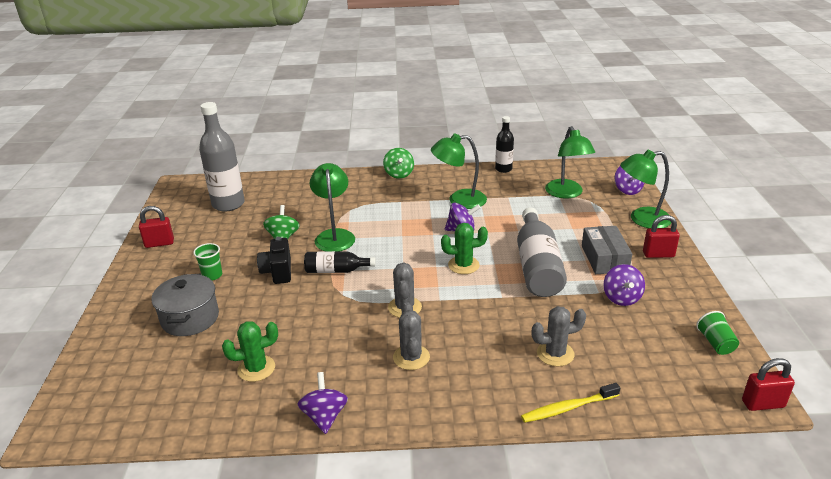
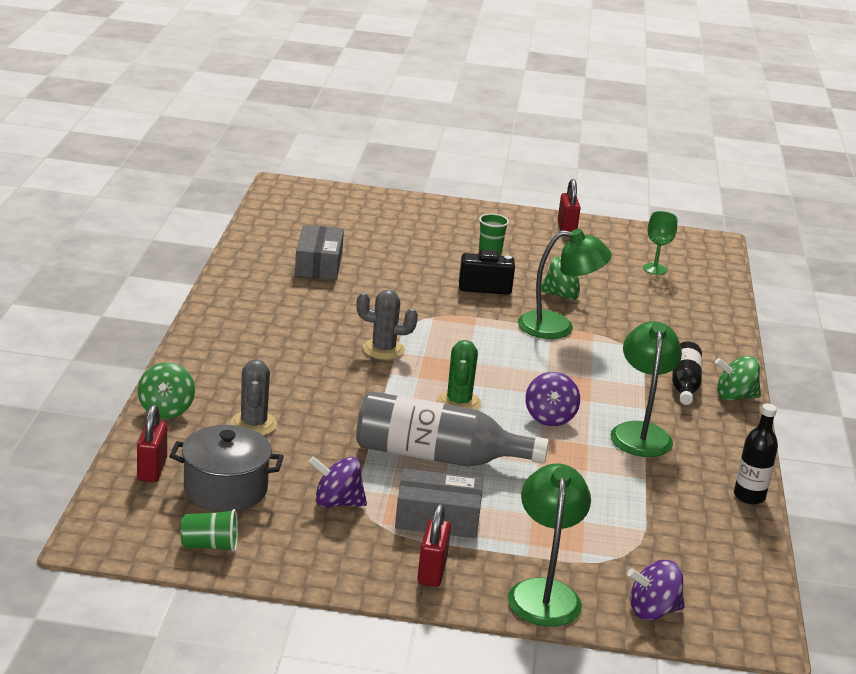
camera: 95 degrees right, 5 degrees down
grey pot [151,274,219,336] -> grey pot moved to [169,425,284,512]
grey bottle [199,102,245,212] -> green goblet [643,211,677,275]
green cactus [222,321,278,382] -> grey box [295,225,344,280]
purple spinning top [297,372,348,434] -> none
black bottle [304,251,376,273] -> black bottle moved to [672,341,702,405]
grey cactus [393,302,430,370] -> none
yellow toothbrush [521,383,620,423] -> green spinning top [138,362,195,419]
green lamp [545,126,595,199] -> none
red padlock [742,358,795,411] -> red padlock moved to [137,405,167,482]

